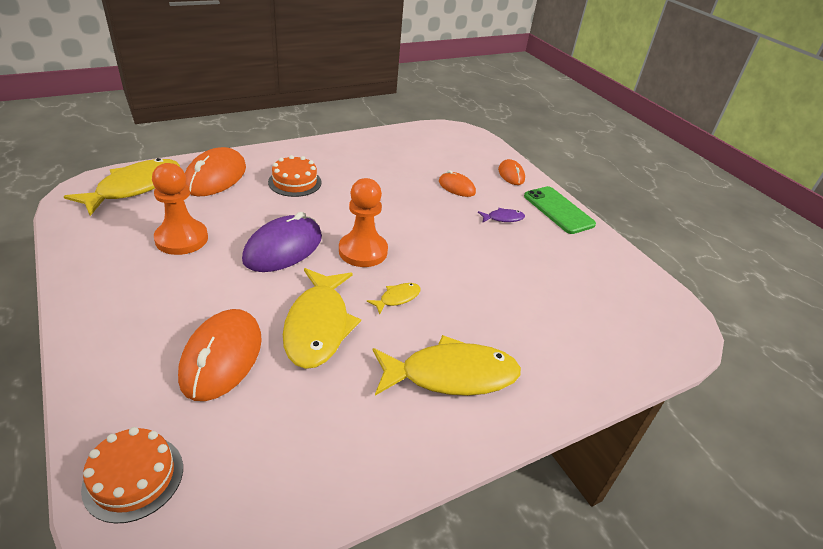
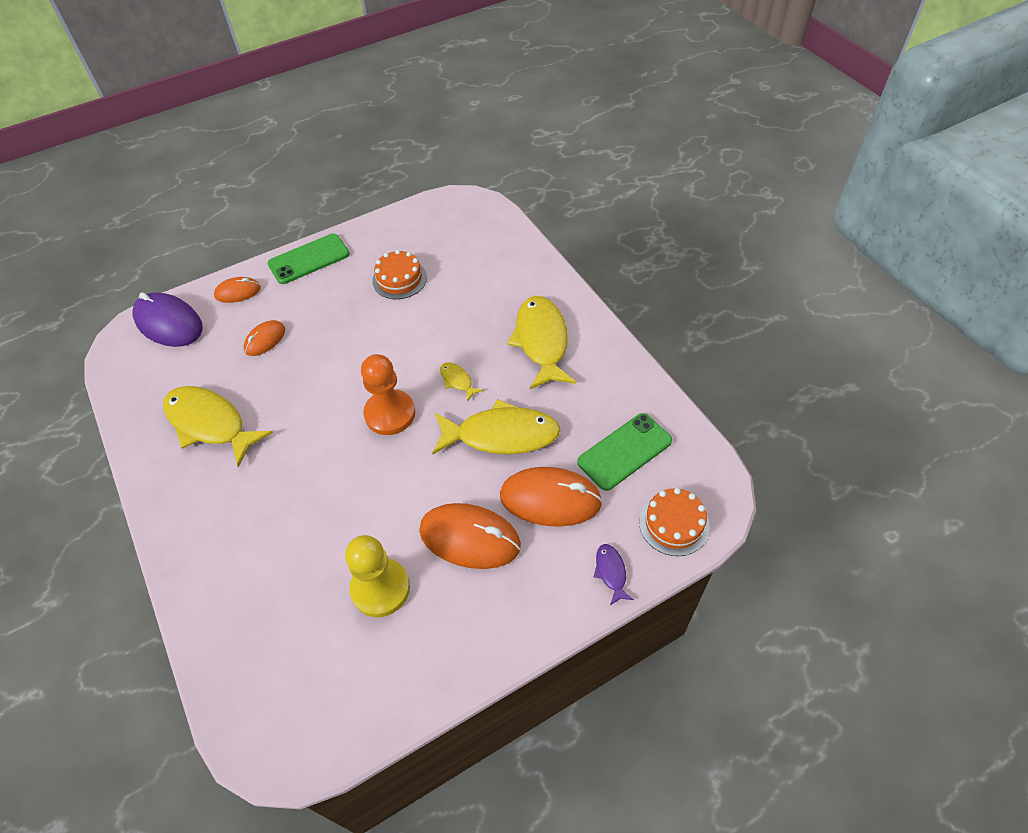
camera: 85 degrees left, 15 degrees up
yellow fish [64,158,180,216] -> yellow fish moved to [163,386,273,467]
orange pawn [152,163,208,255] -> yellow pawn [345,535,410,617]
orange mouse [185,147,246,196] -> orange mouse moved to [419,503,521,569]
purple mouse [242,212,322,272] -> purple mouse moved to [133,292,203,347]
orange cake [268,155,322,197] -> orange cake moved to [372,250,427,299]
purple fish [478,208,525,222] -> purple fish moved to [594,544,634,605]
none -> green phone [577,413,672,491]

